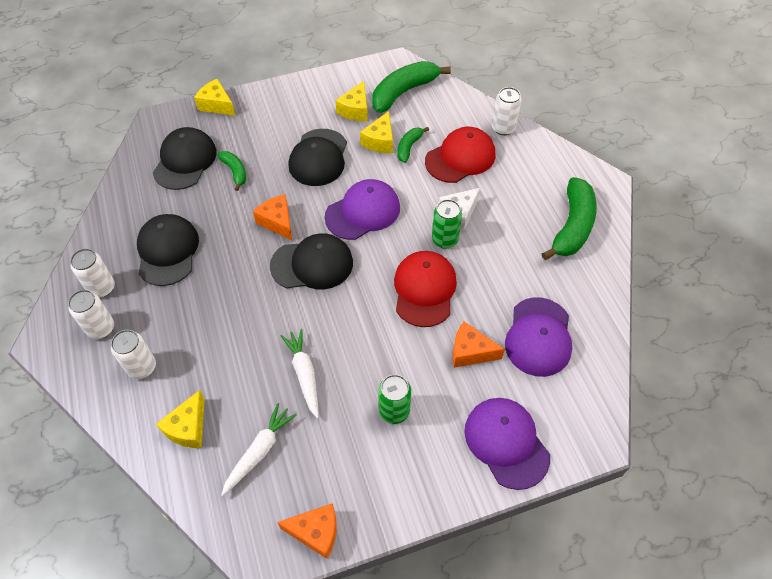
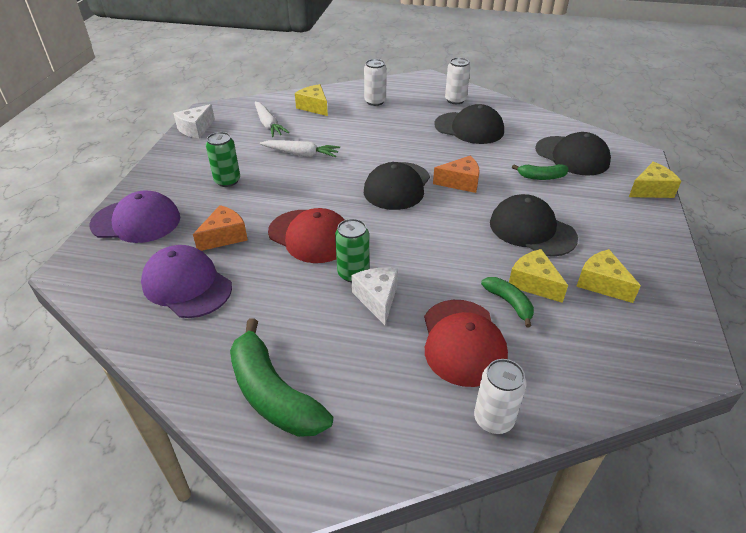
camera: 120 degrees right, 15 degrees down
white can [68,290,114,339] -> none
orange cheese [277,503,337,559] -> white cheese [173,104,215,138]
purple cap [324,179,400,240] -> none
green banana [372,61,451,113] -> none

